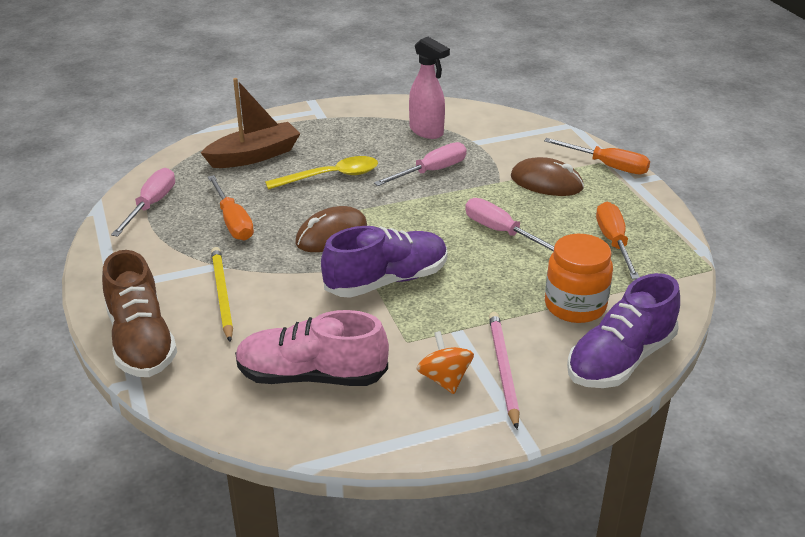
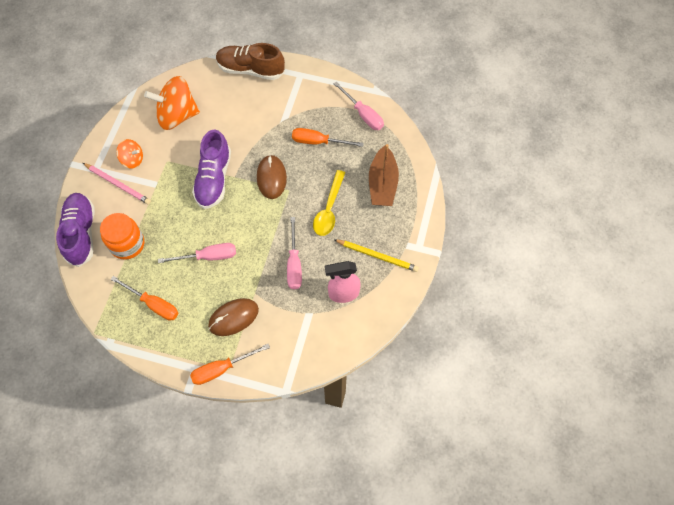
camera: 125 degrees right, 30 degrees up
yellow pencil [211,247,233,342] -> yellow pencil moved to [334,239,419,272]
pink shoe [235,310,389,386] -> orange spinning top [144,76,200,130]

